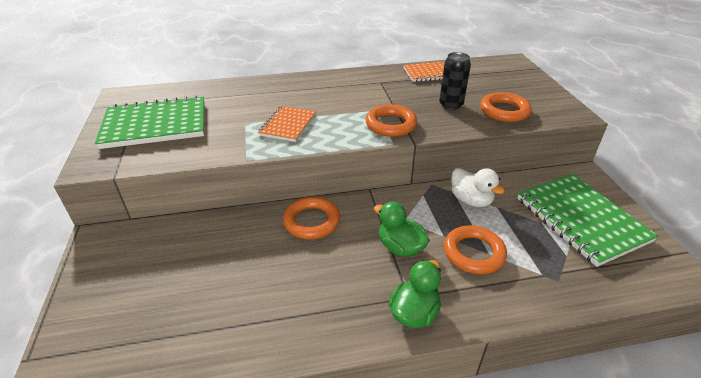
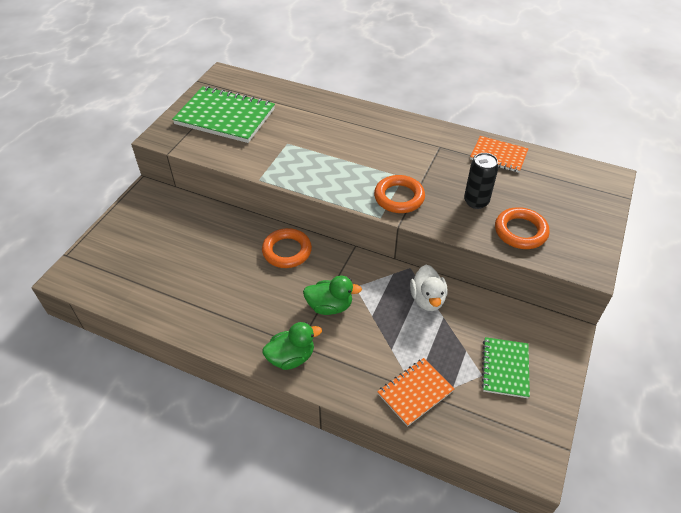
camera: 35 degrees right, 10 degrees up
orange notebook [258,106,316,142] -> orange notebook moved to [377,358,454,427]
green duck [374,202,430,257] -> green duck turned 105 degrees clockwise [303,275,362,315]
orange ring [444,225,507,274] -> none
green notebook [517,174,658,267] -> green notebook [481,337,530,398], size x0.56

